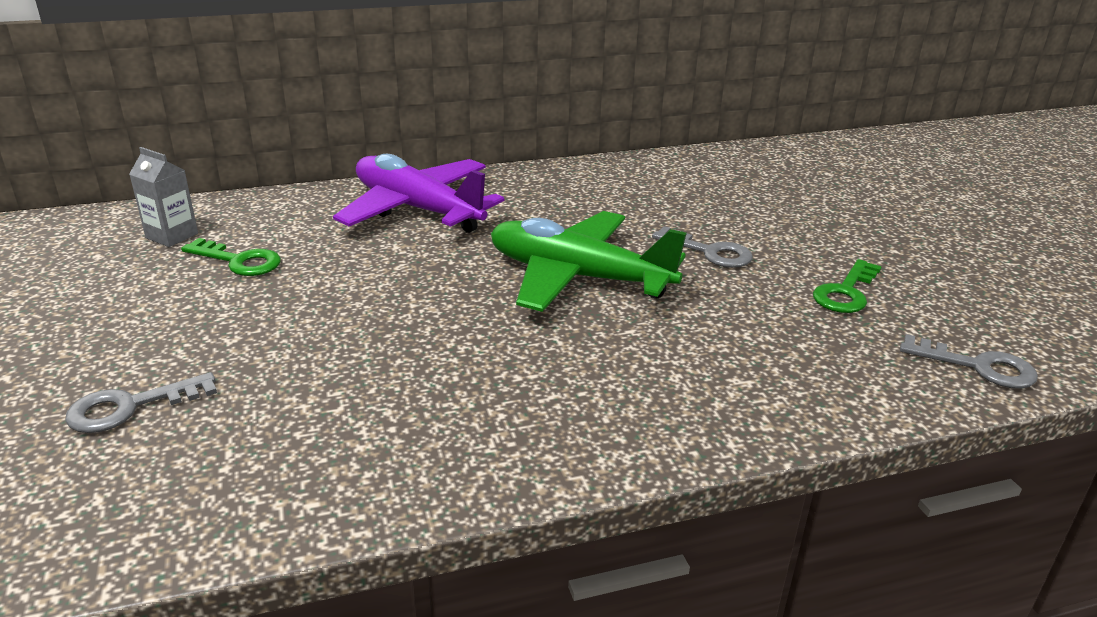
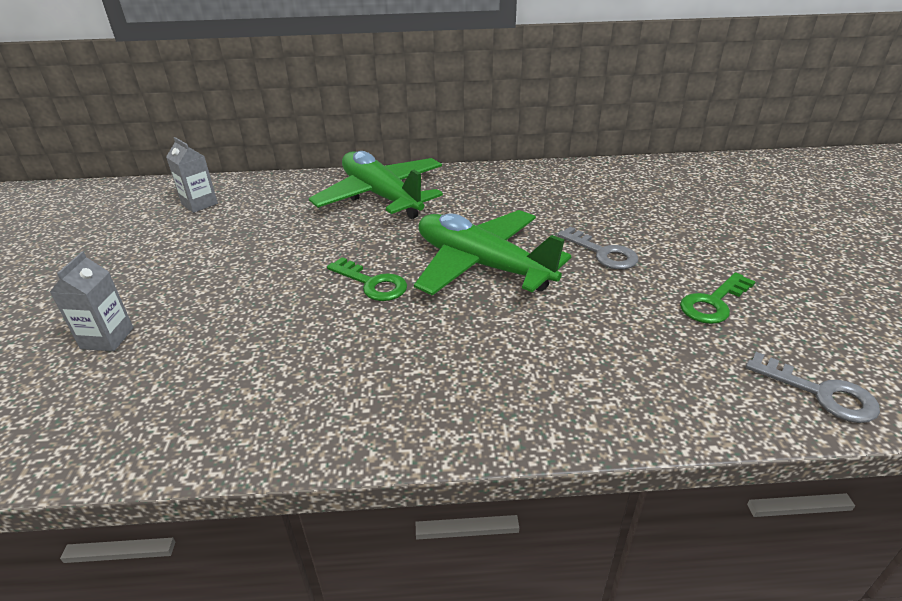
camera: 15 degrees right, 5 degrees up
grey key [65,372,217,433] -> grey carton [50,252,134,351]
green key [181,238,281,276] -> green key moved to [327,257,407,301]
purple plane [333,154,504,233] -> green plane [309,151,443,219]

